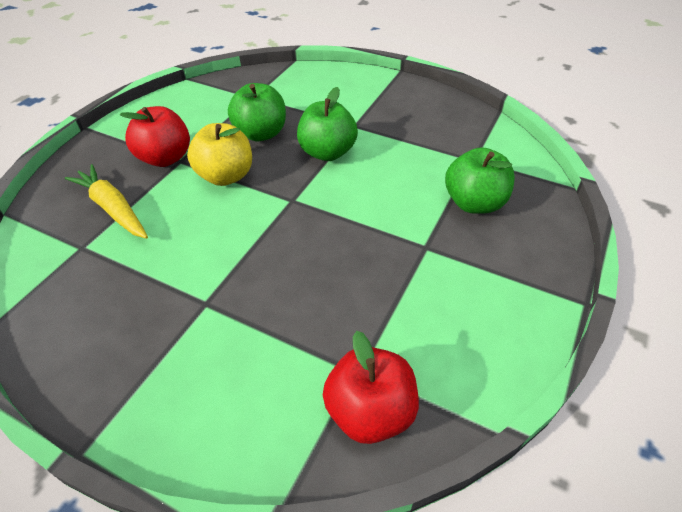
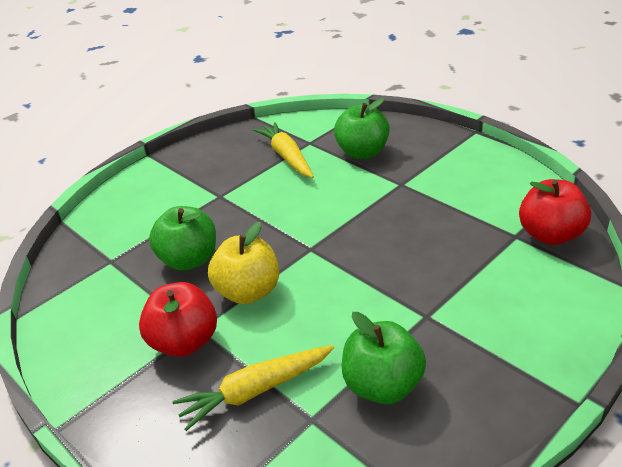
camera: 70 degrees left, 10 degrees down
green apple [297,87,358,161] -> green apple moved to [342,312,426,404]
none -> yellow carrot [253,122,314,178]

